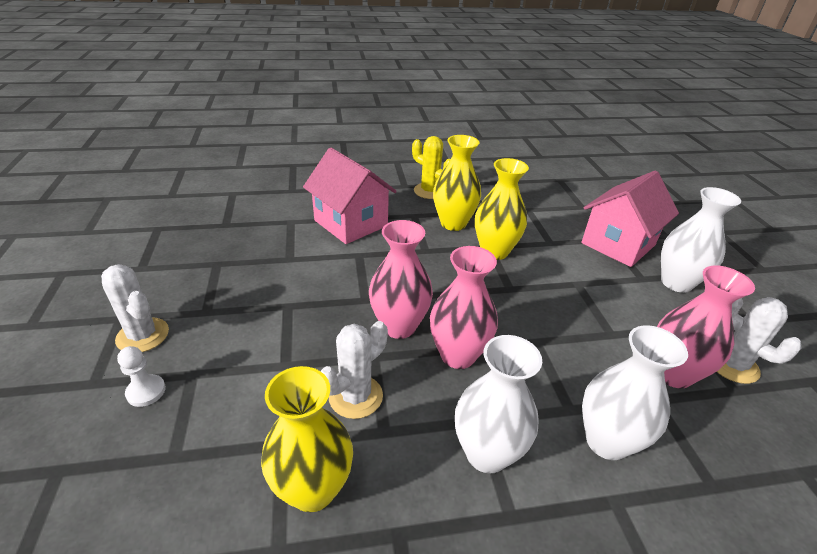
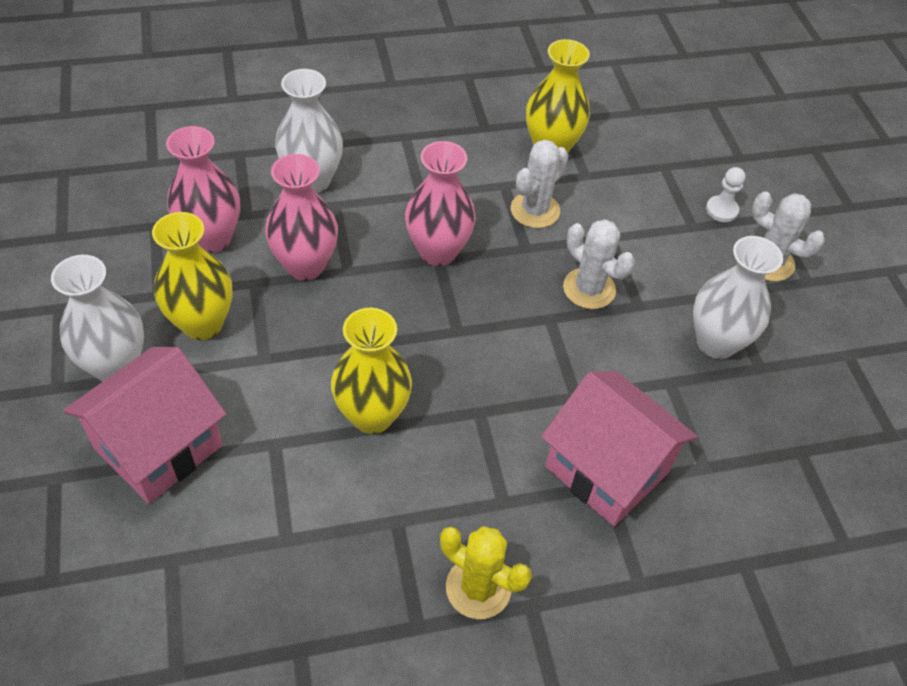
camera: 175 degrees right, 15 degrees up
pink vase [369,220,433,339] -> pink vase moved to [265,154,338,281]
yellow vase [433,135,481,231] -> yellow vase moved to [152,212,232,340]
white vase [455,335,542,474] -> white vase moved to [693,236,783,359]
white cactus [717,297,802,384] -> white cactus moved to [563,219,635,309]

